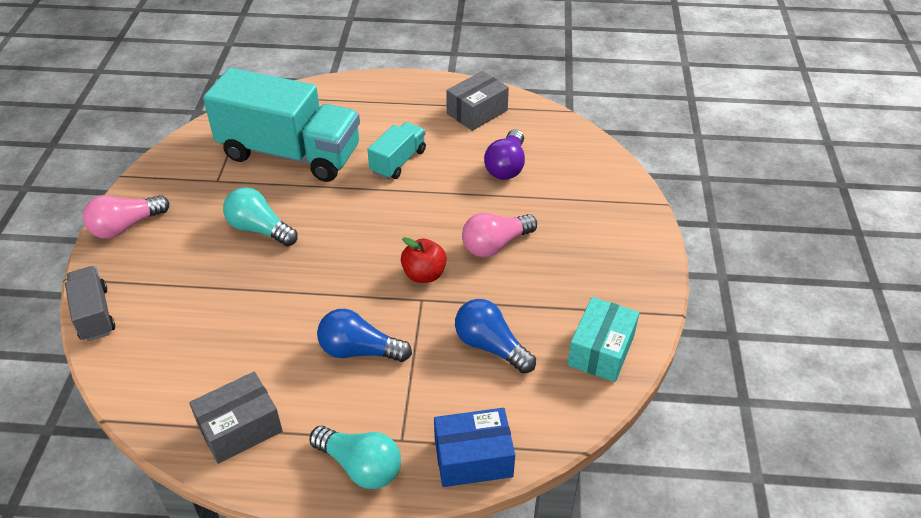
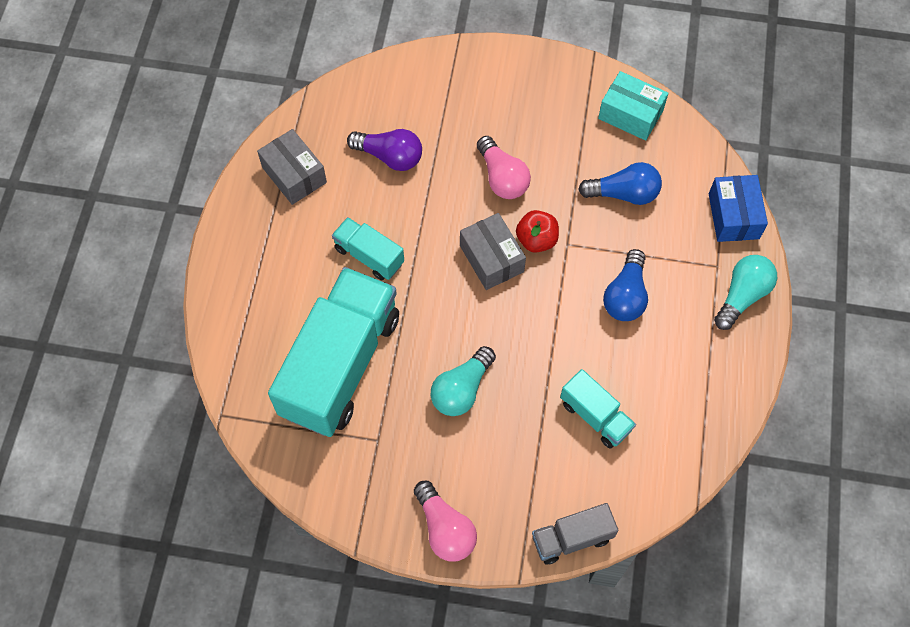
camera: 85 degrees left, 20 degrees up
grey box [189,372,283,464] -> grey box moved to [460,213,526,290]
blue light bulb [455,299,536,374] -> blue light bulb turned 135 degrees counterclockwise [578,162,662,205]
none -> turquoise truck [560,369,636,449]

